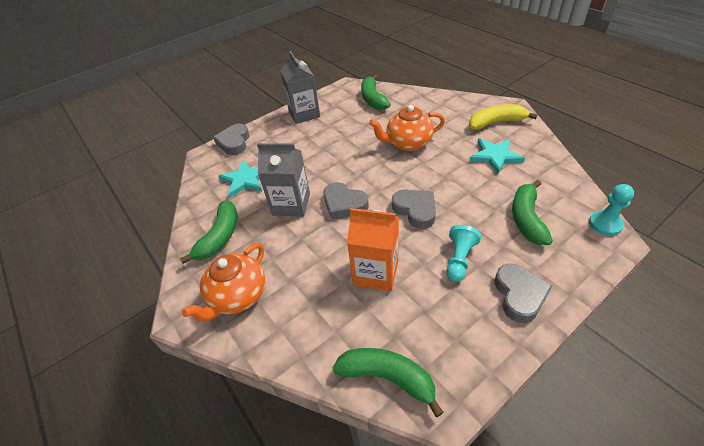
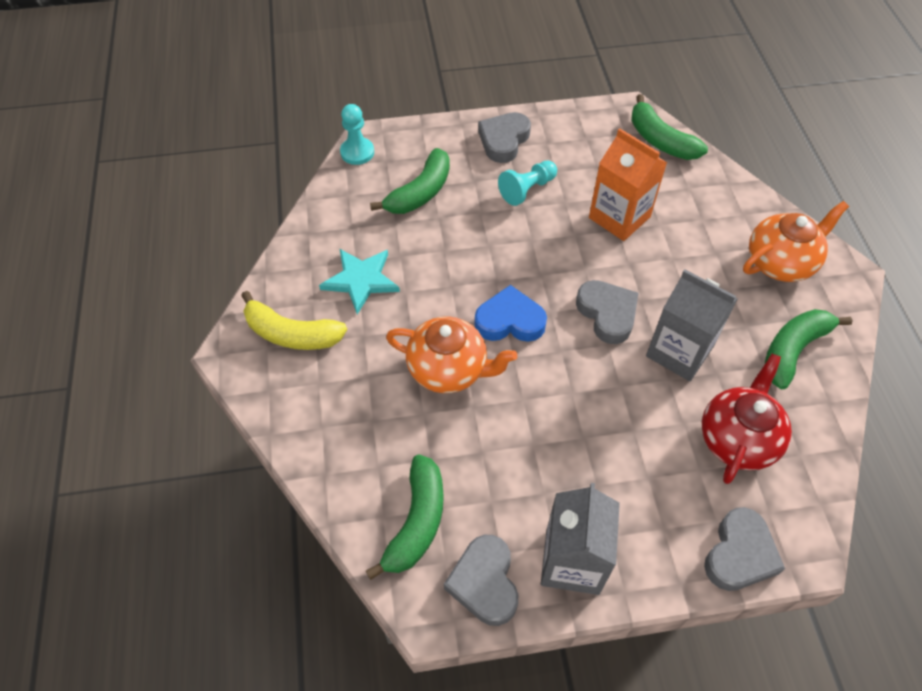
camera: 155 degrees left, 10 degrees up
turquoise star [219,160,262,198] -> red teapot [702,353,792,484]
grey heart [392,189,436,229] -> grey heart moved to [444,535,518,626]
none -> blue heart [475,285,547,342]

